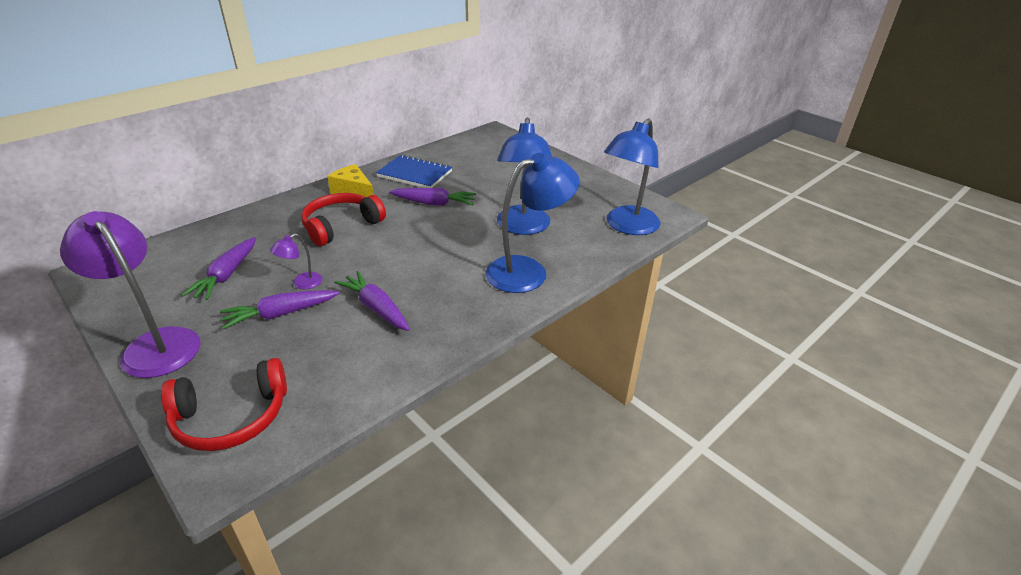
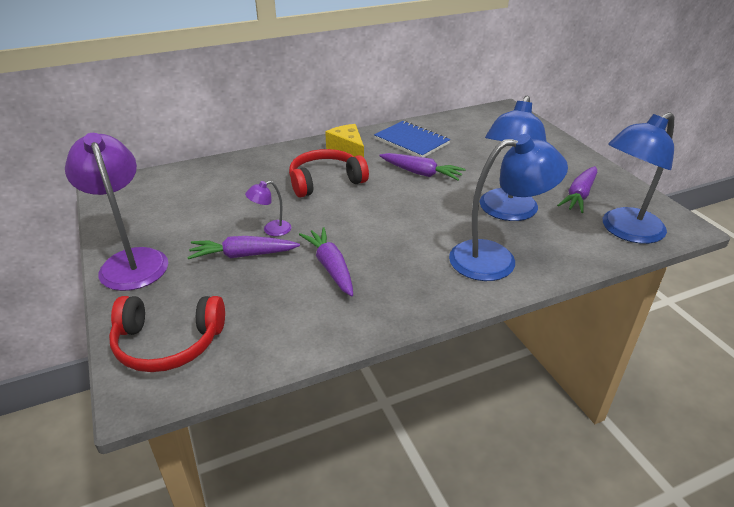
camera: 20 degrees right, 0 degrees up
purple carrot [182,237,256,300] -> purple carrot moved to [557,166,597,213]

